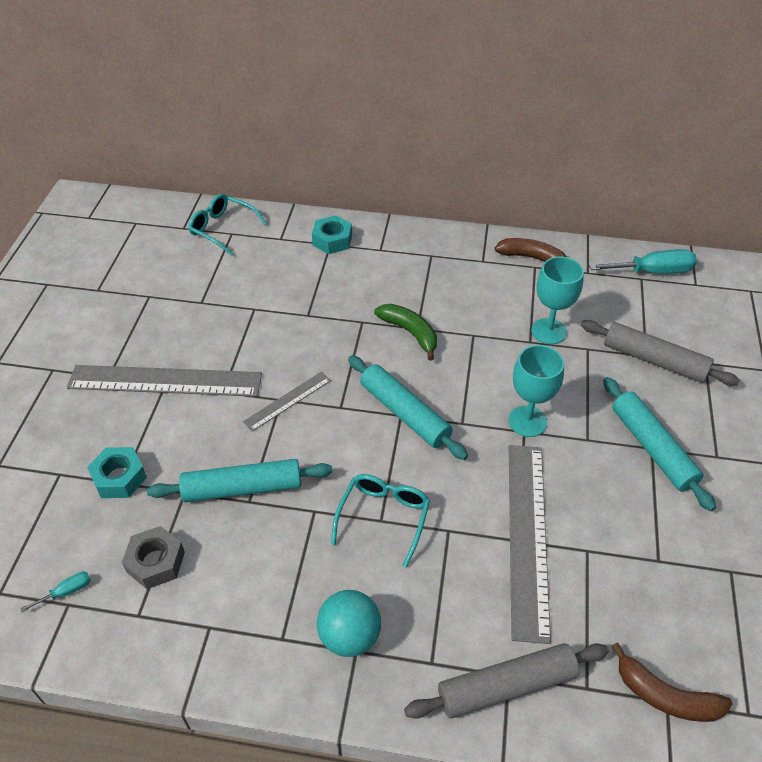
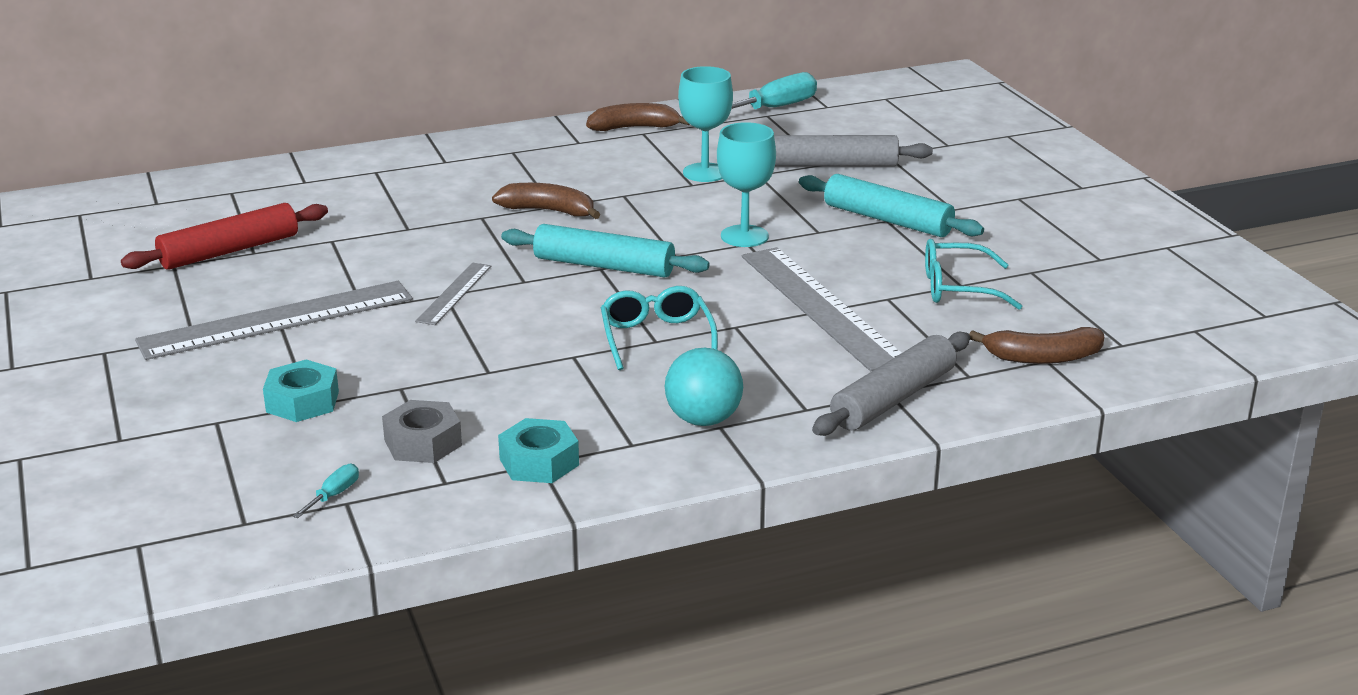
camera: 30 degrees left, 20 degrees down
turquoise rolling pin [147,459,332,502] -> none
turquoise glasses [188,194,267,256] -> turquoise glasses moved to [925,239,1022,309]
turquoise nut [312,215,352,254] -> turquoise nut moved to [498,418,579,483]
green banana [374,304,437,361] -> brown banana [492,183,601,219]
none -> red rolling pin [121,203,328,270]

